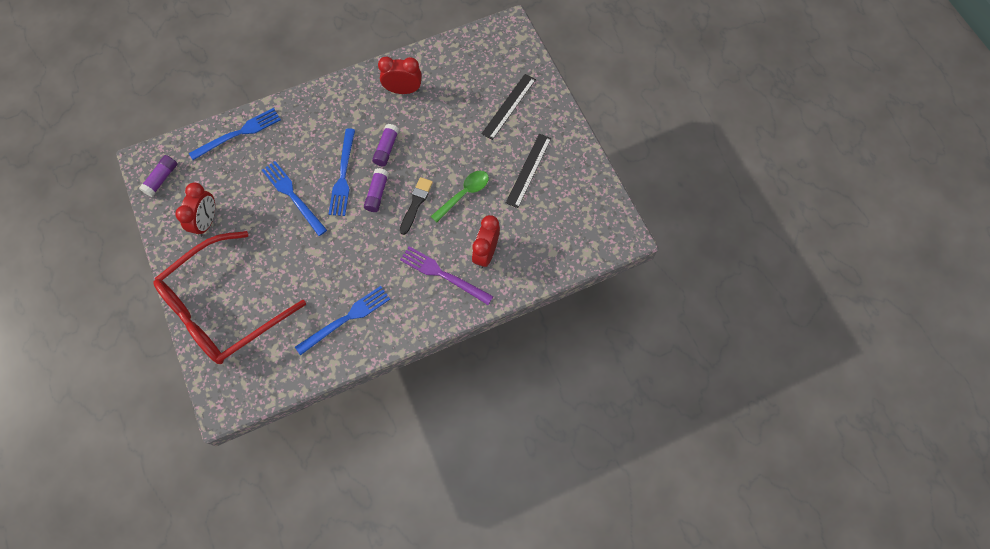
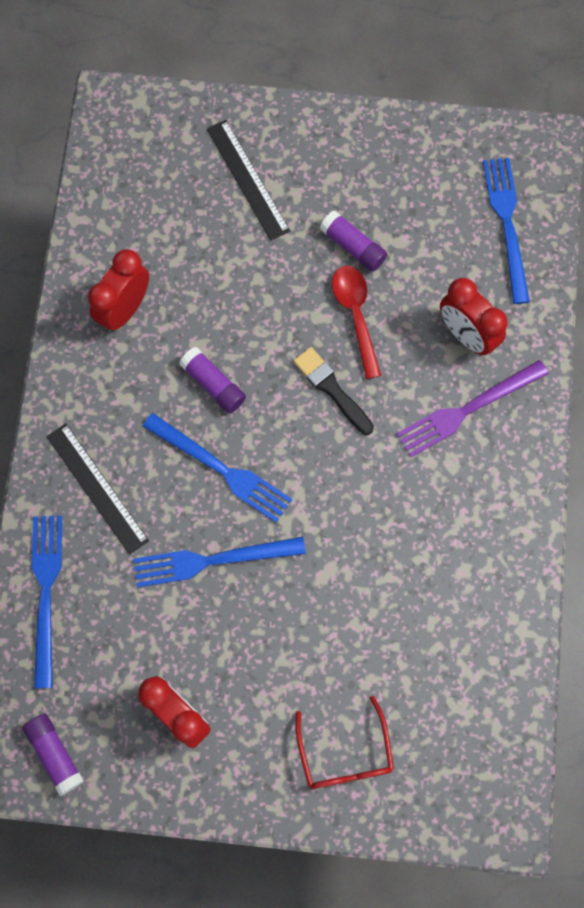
camera: 60 degrees left, 5 degrees up
red glasses [153,231,306,364] -> red glasses [296,696,394,789], size x0.44
blue fork [295,286,390,355] -> blue fork moved to [483,158,530,304]
purple glue stick [364,168,389,212] -> purple glue stick moved to [320,210,387,272]
green spoon [431,171,489,222] -> red spoon [332,266,381,379]
black ruler [506,134,551,208] -> black ruler moved to [46,423,149,555]

